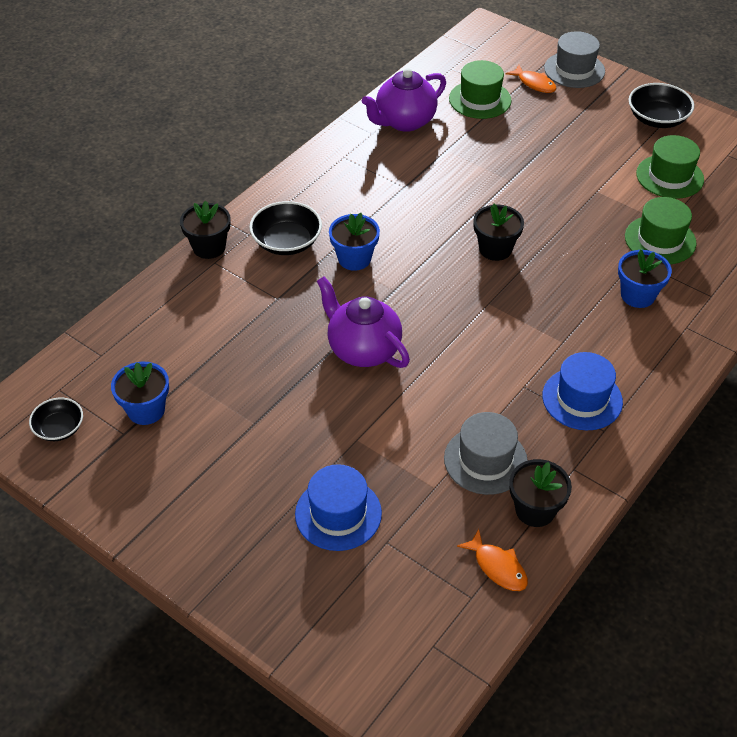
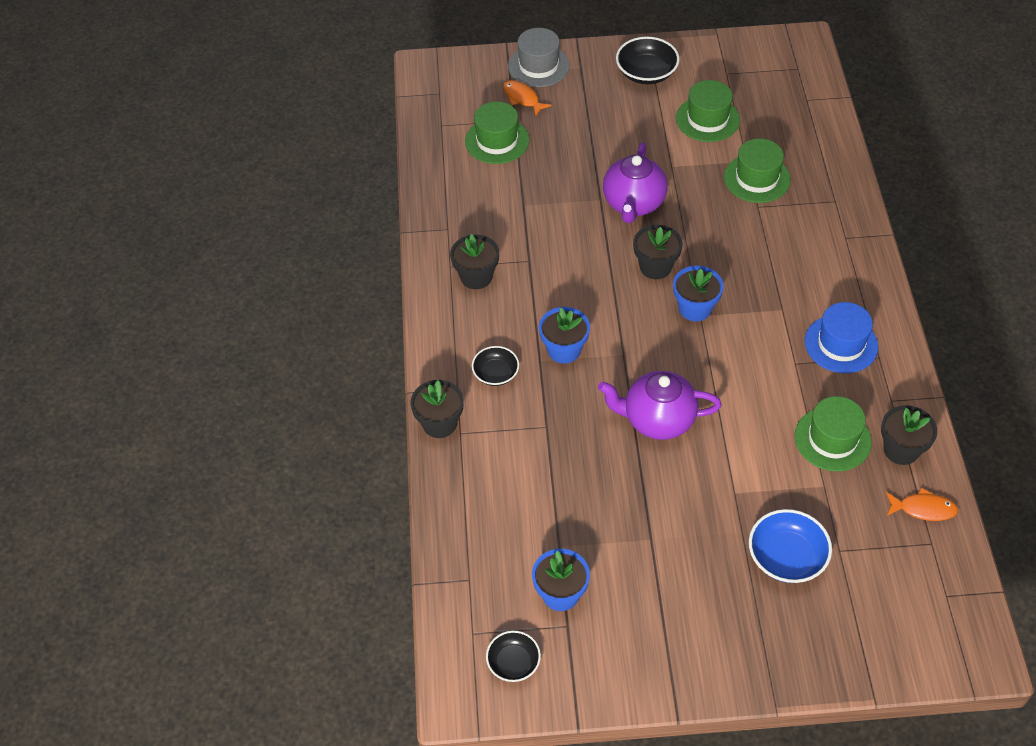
camera: 40 degrees left, 5 degrees up
black bowl [249,201,322,255] -> black bowl [472,346,519,386], size x0.64
blue hat [295,464,382,551] -> blue bowl [749,509,832,583]
purple teapot [362,68,446,132] -> purple teapot moved to [603,143,668,223]
grey hat [444,412,528,495] -> green hat [795,396,872,471]
orange fish [506,65,557,93] -> orange fish turned 135 degrees counterclockwise [503,80,552,116]
blue flower pot [618,250,672,308] -> blue flower pot moved to [673,266,724,321]
none -> black flower pot [450,234,499,289]

